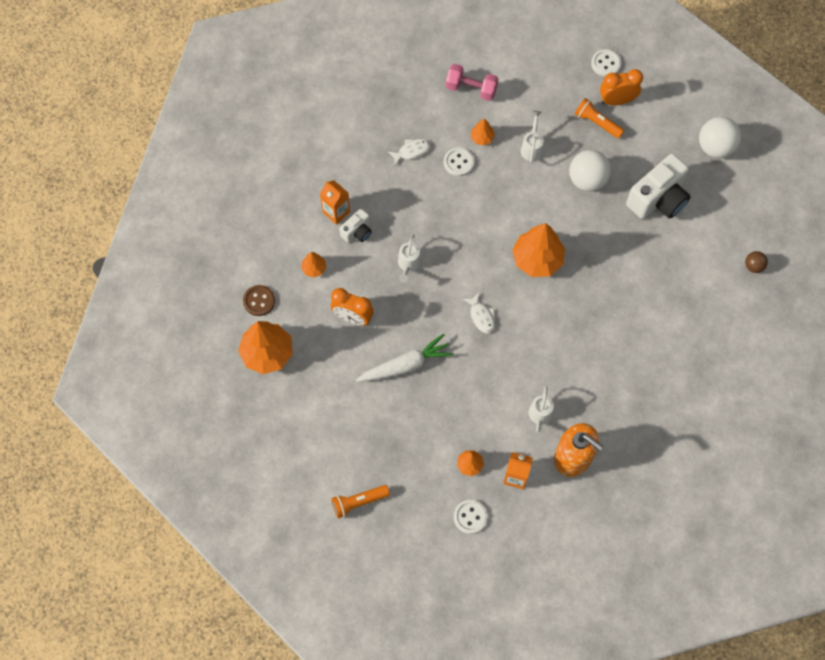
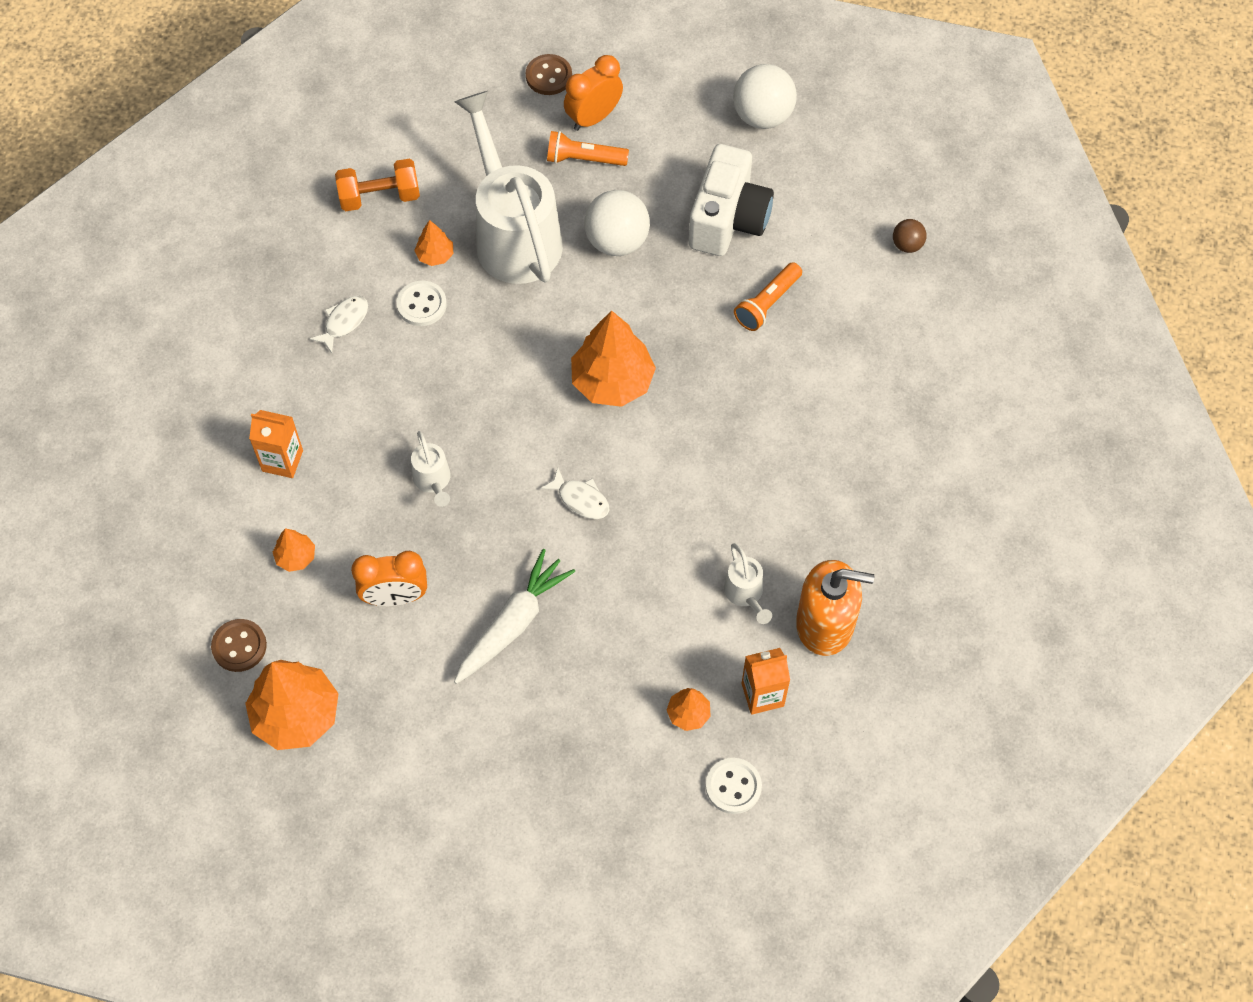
camera: 30 degrees left, 5 degrees down
orange flashlight [331,485,390,518] -> orange flashlight moved to [734,262,802,331]
white camera [339,209,372,243] -> none
pink dumbbell [446,64,499,101] -> orange dumbbell [335,159,420,211]
white watering can [521,111,544,163] -> white watering can [454,91,563,284], size x2.40
white button [591,49,621,77] -> brown button [526,54,572,95]

